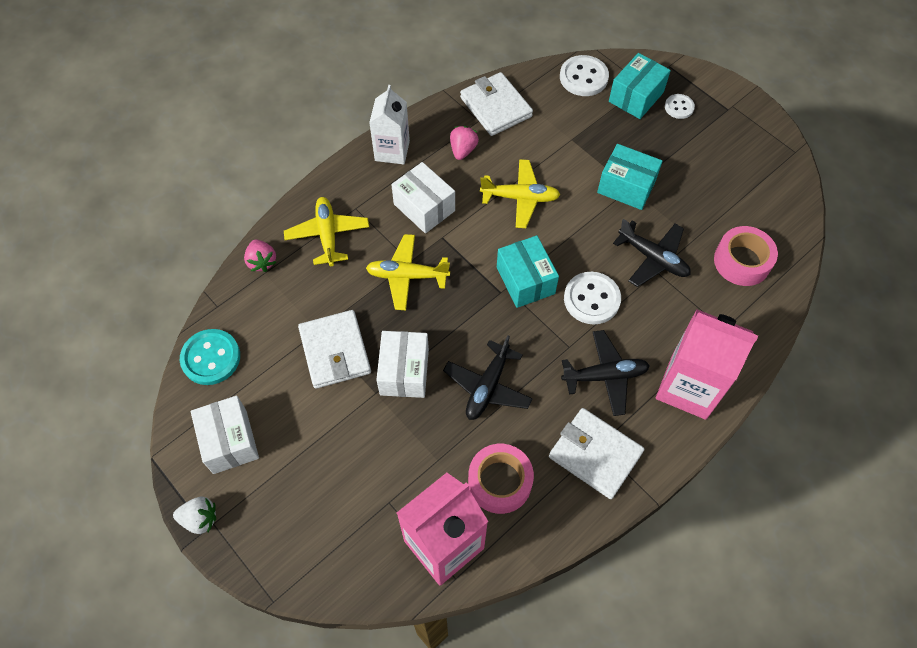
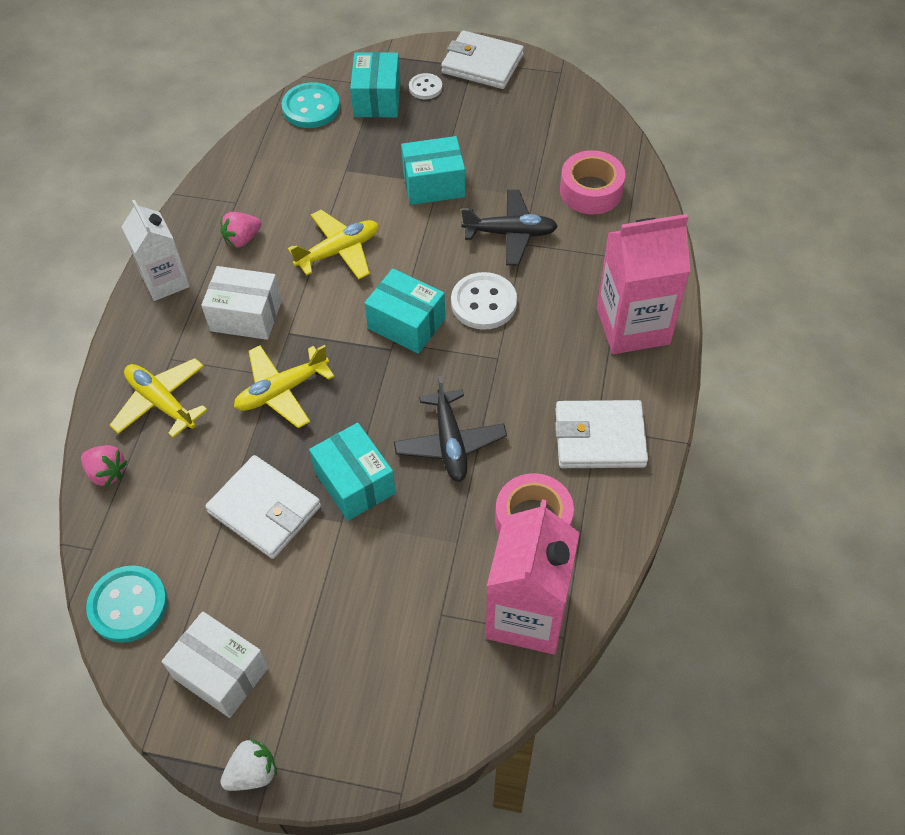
camera: 35 degrees left, 5 degrees down
white box [376,331,429,398] -> turquoise box [309,423,396,521]
pink strawberry [450,126,479,160] -> pink strawberry turned 105 degrees counterclockwise [220,212,262,248]
white wallet [460,72,533,136] -> white wallet moved to [441,31,524,89]
white button [560,55,609,96] -> turquoise button [282,82,340,128]
black plane [561,330,650,416] -> none

